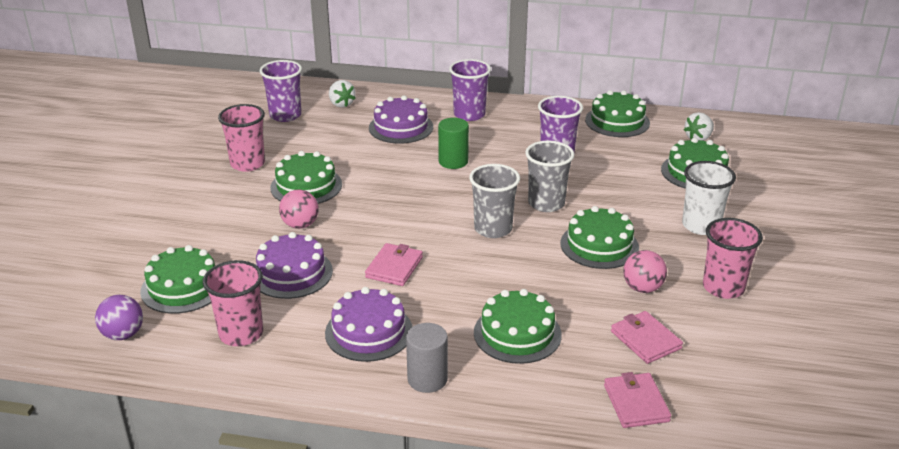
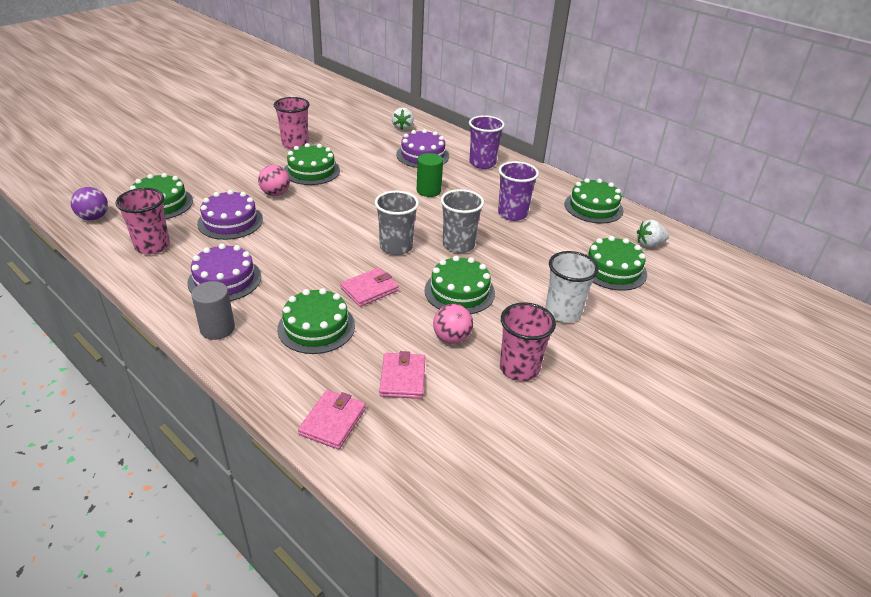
camera: 30 degrees right, 5 degrees up
purple cup [260,60,302,122] -> none
pink wallet [365,243,423,286] -> pink wallet moved to [340,268,399,307]

